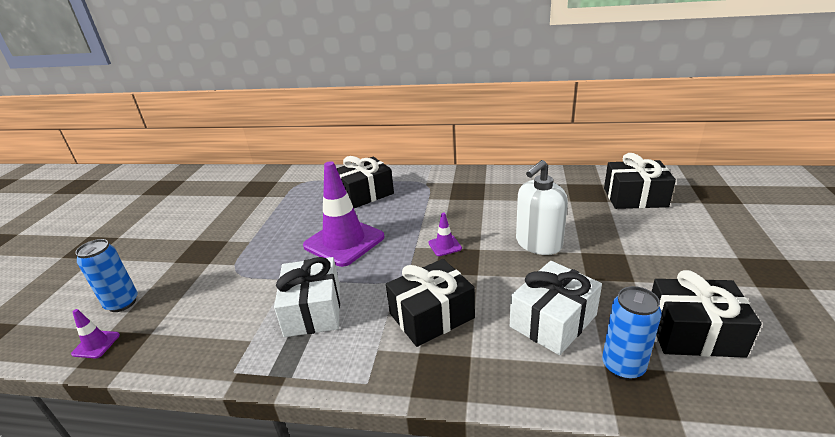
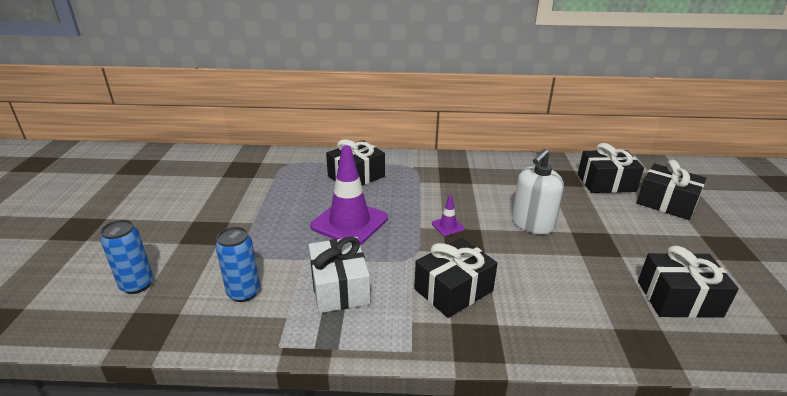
camera: 10 degrees left, 0 degrees up
purple traffic cone [71,309,120,358] -> none
white gift [510,261,602,355] -> none
blue can [602,286,662,380] -> blue can moved to [215,227,260,302]
none -> black gift [637,160,706,220]

